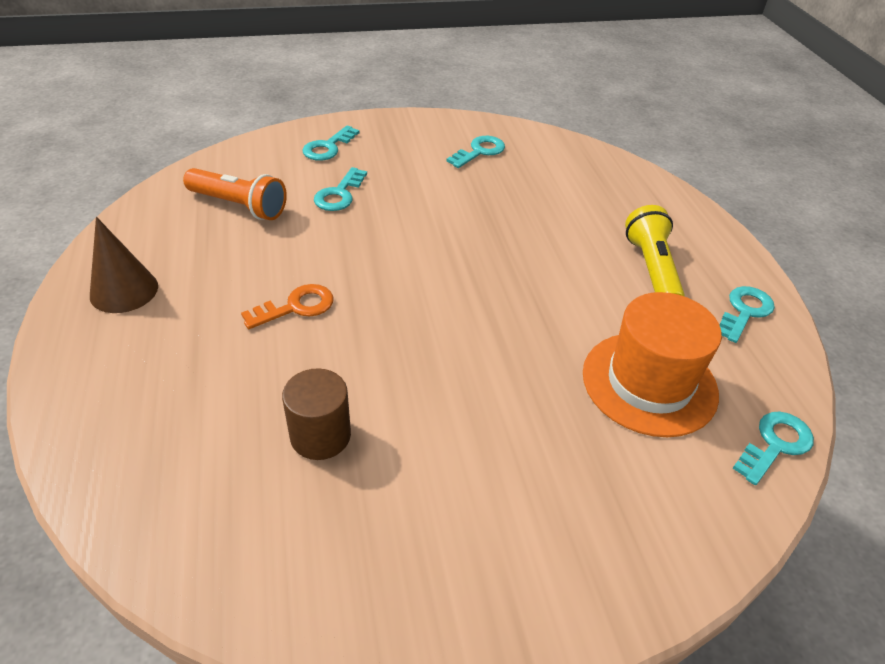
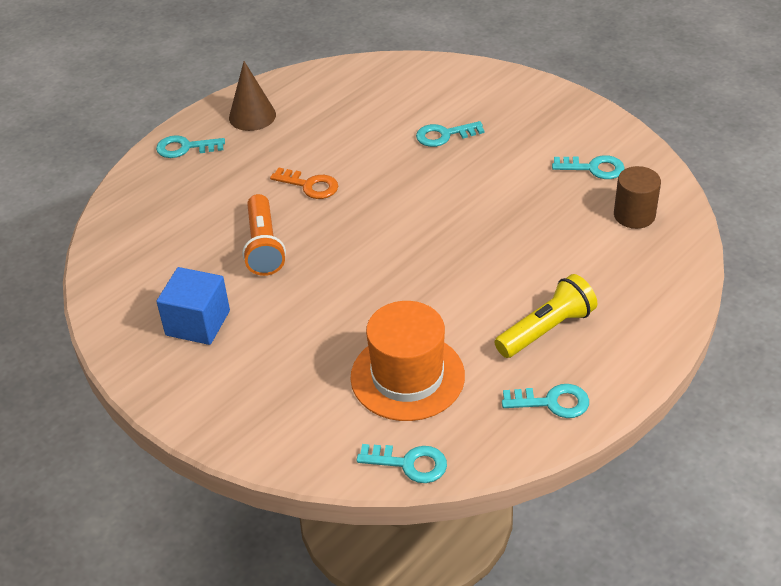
camera: 60 degrees right, 0 degrees up
orange flashlight [183,168,287,220] -> orange flashlight moved to [242,194,286,276]
brown cylinder [282,368,351,460] -> brown cylinder moved to [614,166,661,229]
turquoise key [302,125,360,161] -> turquoise key moved to [156,135,225,158]
none -> blue cube [156,267,230,345]

